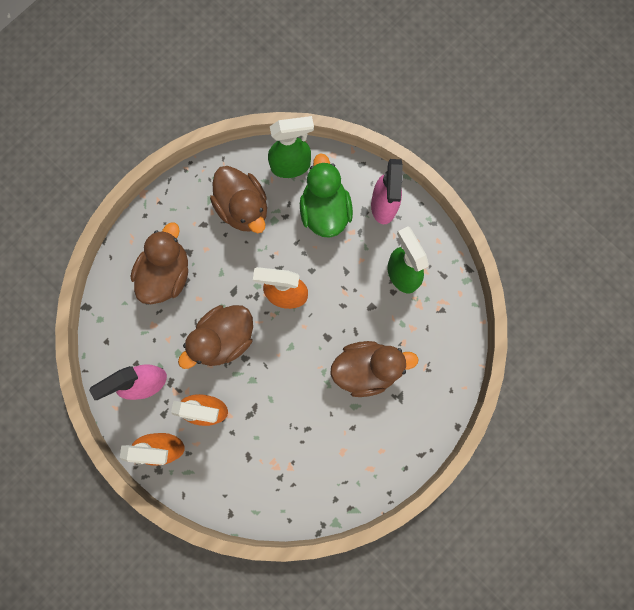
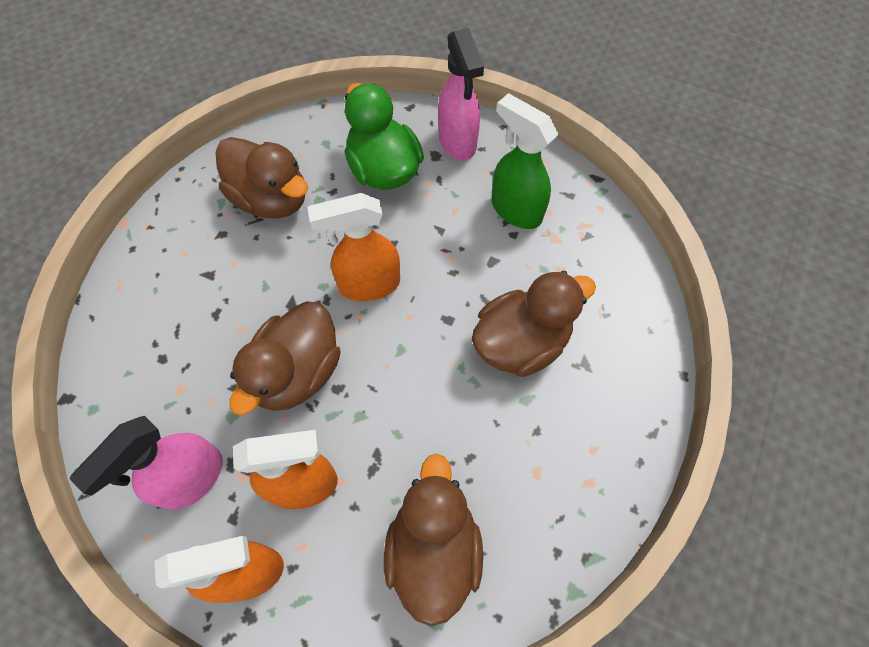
camera: 20 degrees left, 15 degrees down
brown duck [131,222,188,304] -> brown duck moved to [384,454,483,626]
green spray bottle [268,116,314,178] -> none

